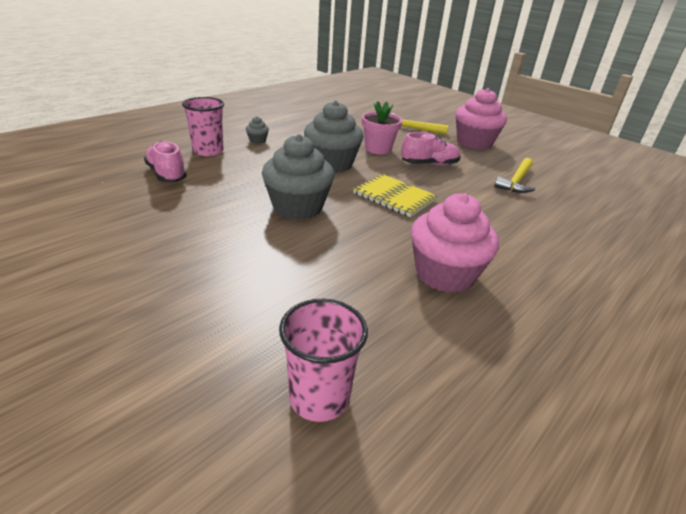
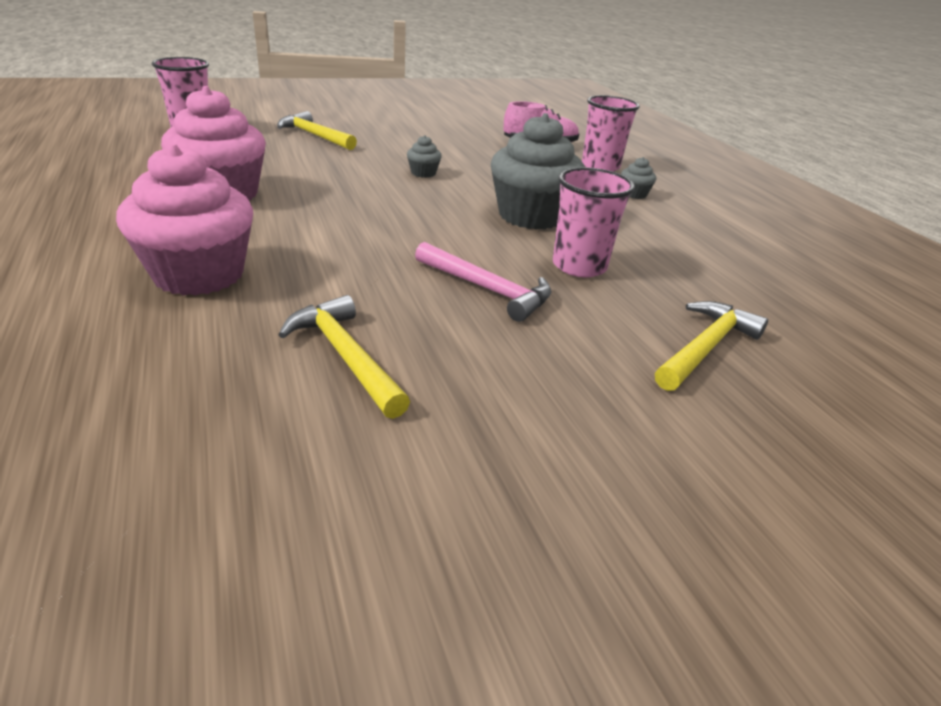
camera: 115 degrees right, 0 degrees up
grey cupcake [262,134,334,220] -> grey cupcake [407,135,442,178], size x0.42
yellow notebook [353,174,438,217] -> none
pink flower pot [362,101,402,155] -> pink cup [553,167,635,277]
pink shoe [401,132,461,166] -> pink hammer [415,242,552,322]
pink cupcake [456,88,507,150] -> pink cupcake moved to [116,144,253,296]
none -> yellow hammer [277,111,357,150]

